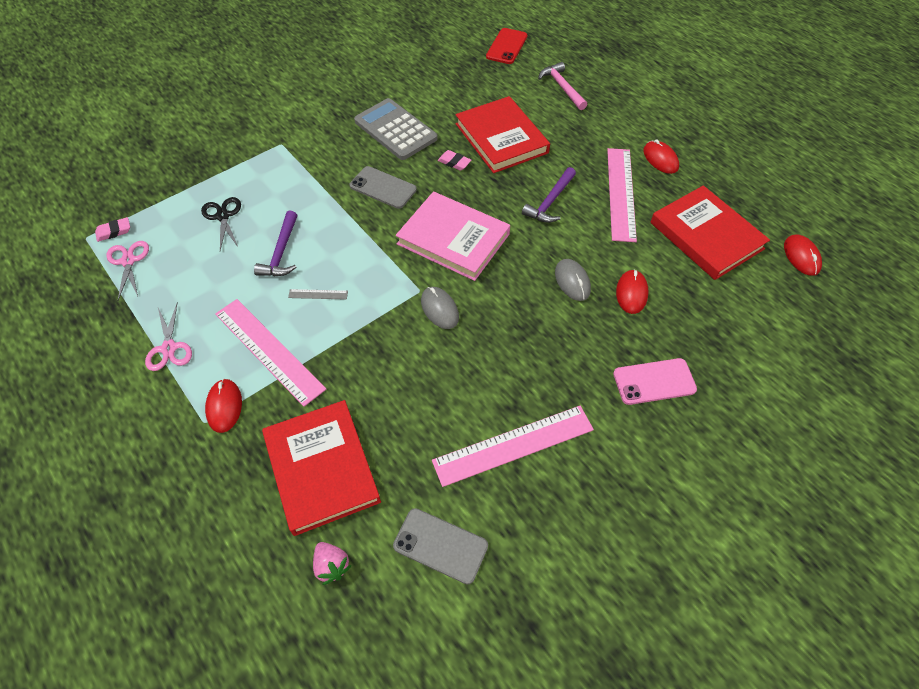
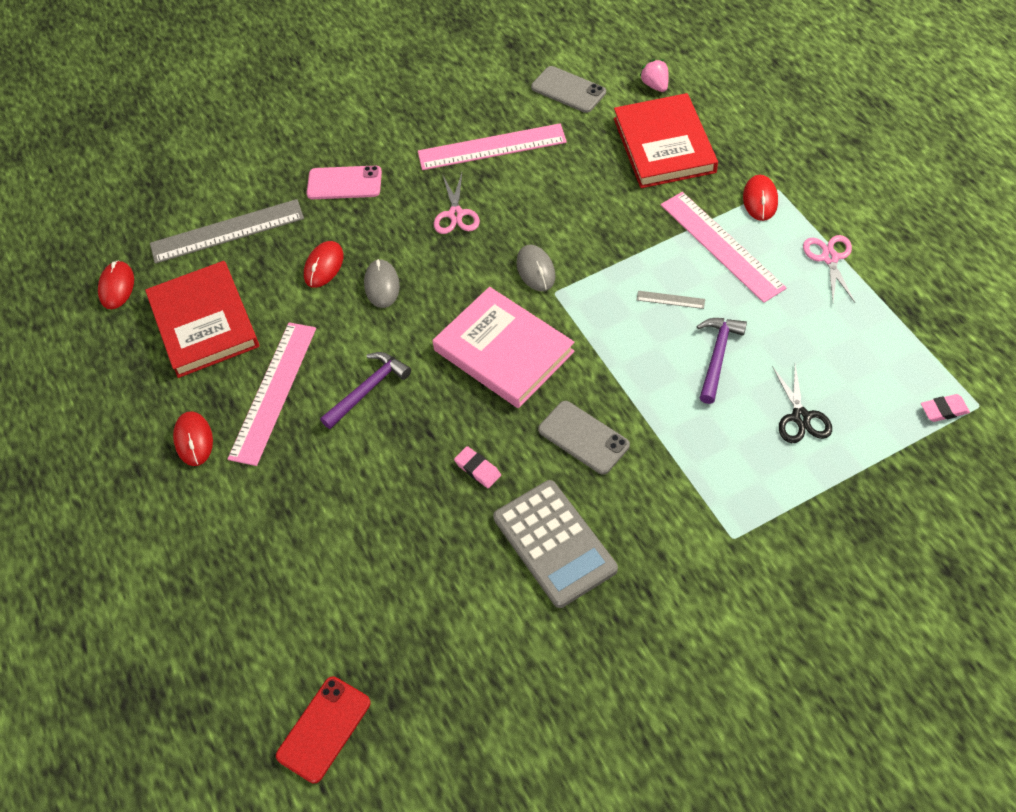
camera: 165 degrees left, 0 degrees up
pink scissors [107,241,149,300] -> pink scissors moved to [434,173,480,234]
red book [456,96,550,173] -> none
pink hammer [538,62,587,110] -> none
none -> grey ruler [150,199,304,264]

